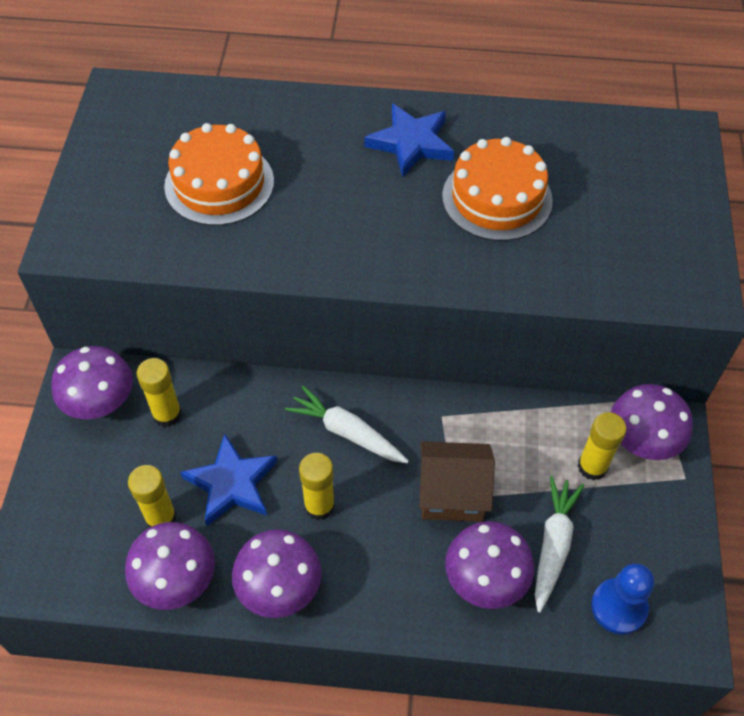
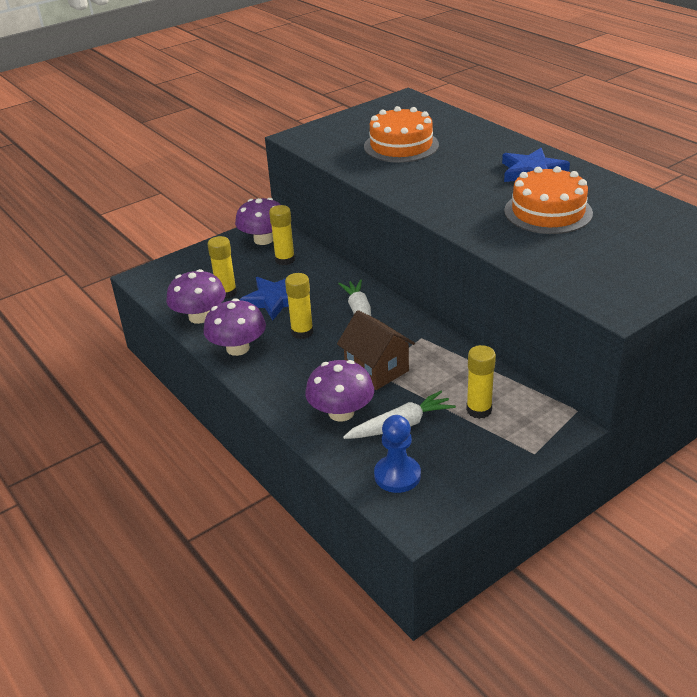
camera: 50 degrees right, 20 degrees down
purple mushroom [611,384,693,460] -> none

